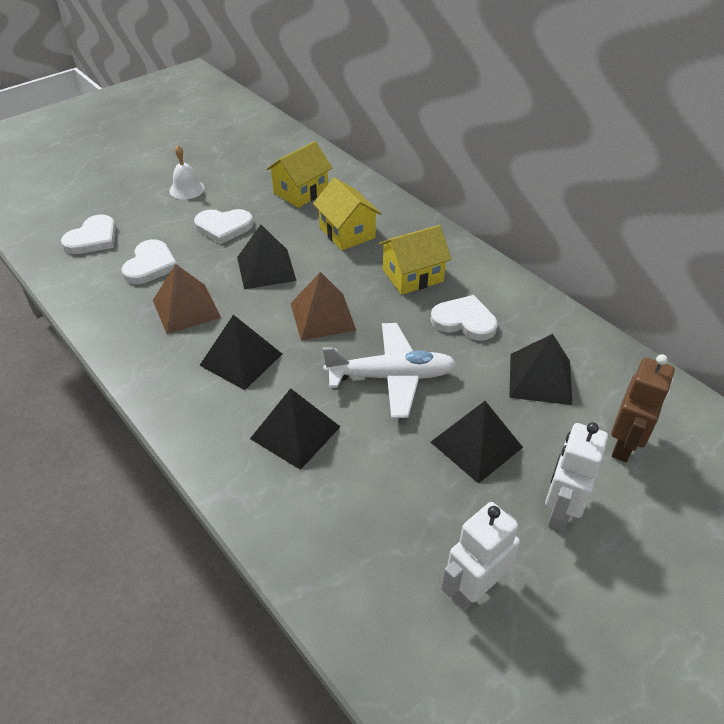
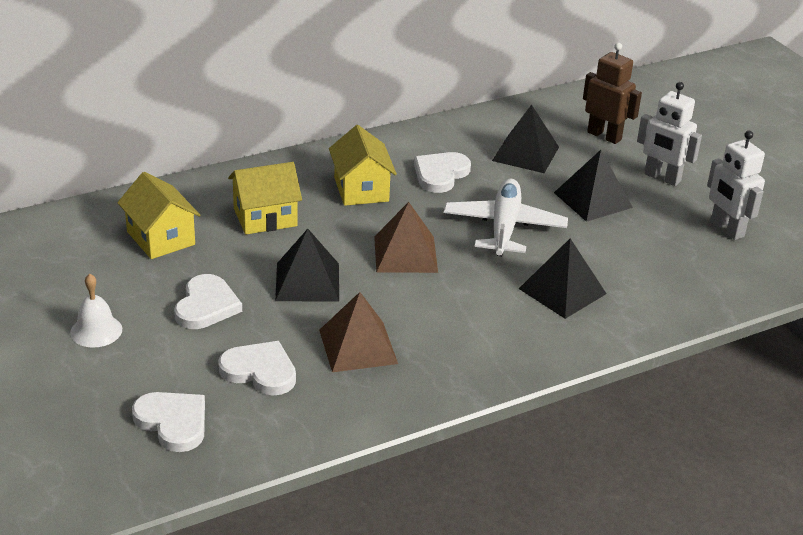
camera: 80 degrees left, 10 degrees down
black pyramid [199,315,282,390] -> none

